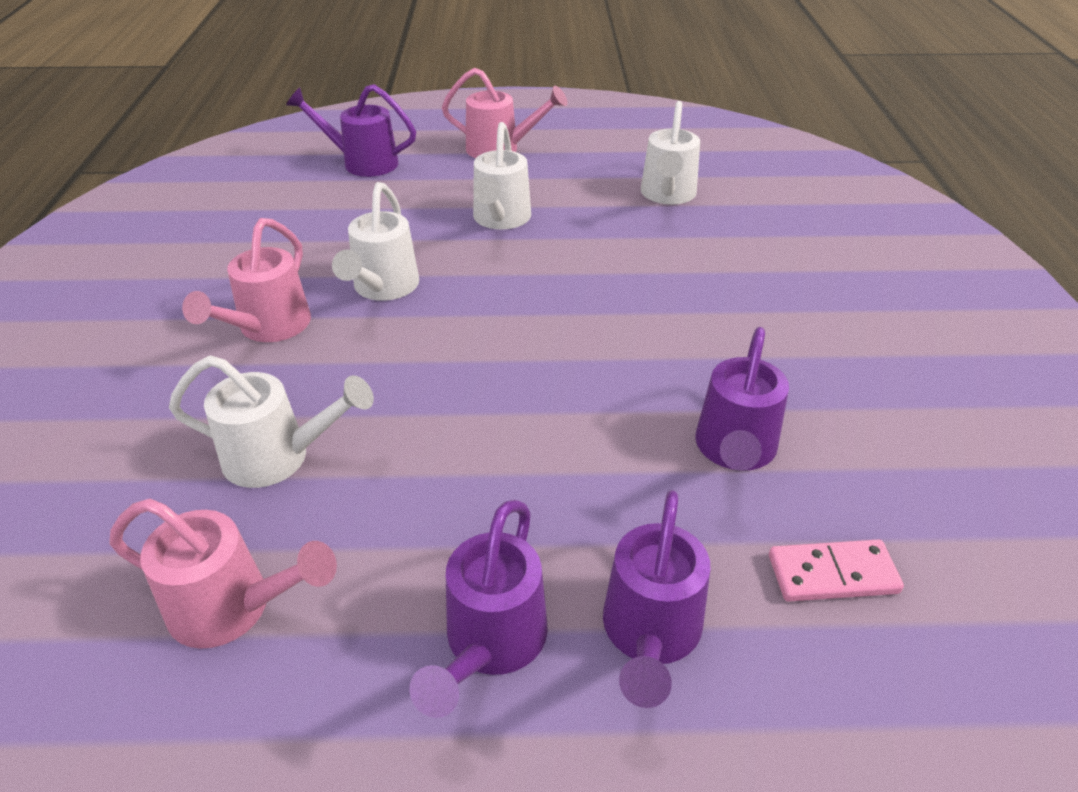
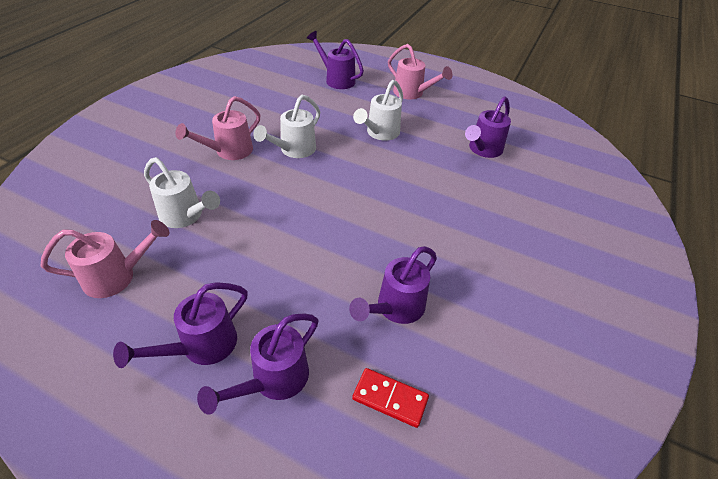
camera: 25 degrees right, 5 degrees up
pink watering can [109,499,337,649] -> pink watering can turned 60 degrees counterclockwise [41,220,169,298]
white watering can [641,101,700,205] -> purple watering can [465,96,511,158]
pink domino [769,539,904,602] -> red domino [352,368,429,428]

